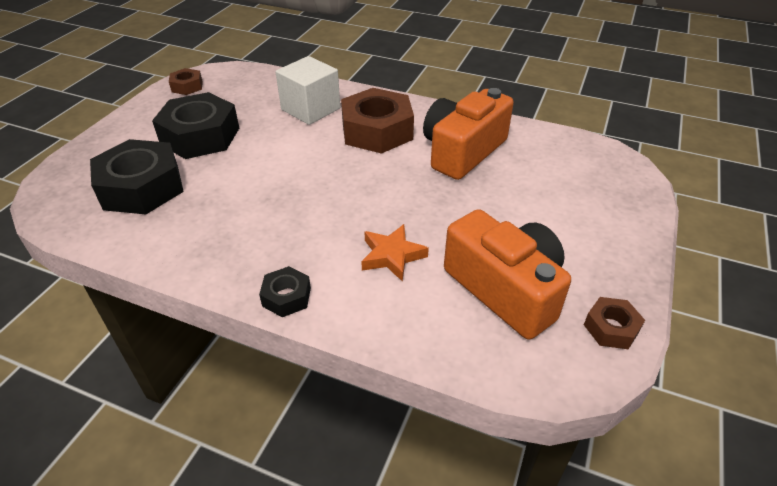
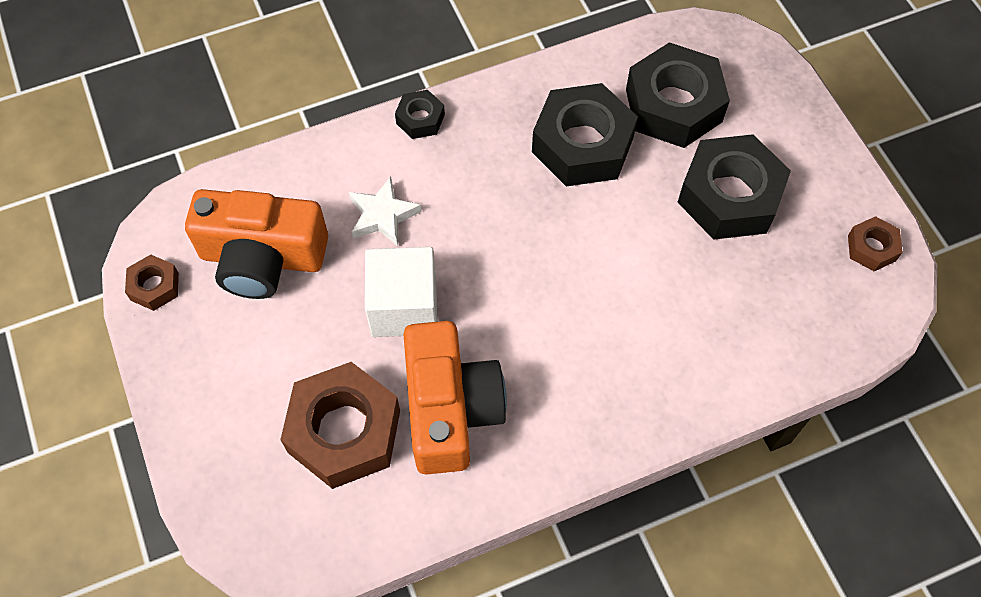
camera: 135 degrees right, 20 degrees up
white cube [276,56,340,125] -> white cube moved to [365,247,437,337]
brown nut [341,88,414,154] -> brown nut moved to [280,362,400,489]
orange star [361,224,429,282] -> white star [349,177,422,246]
none -> black nut [532,83,638,186]

